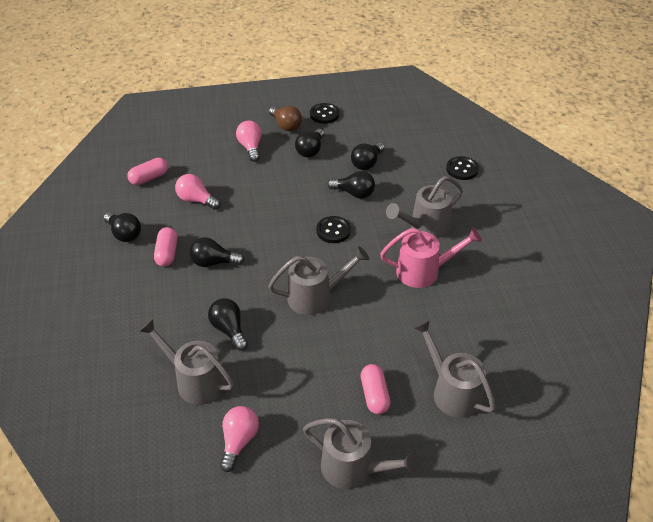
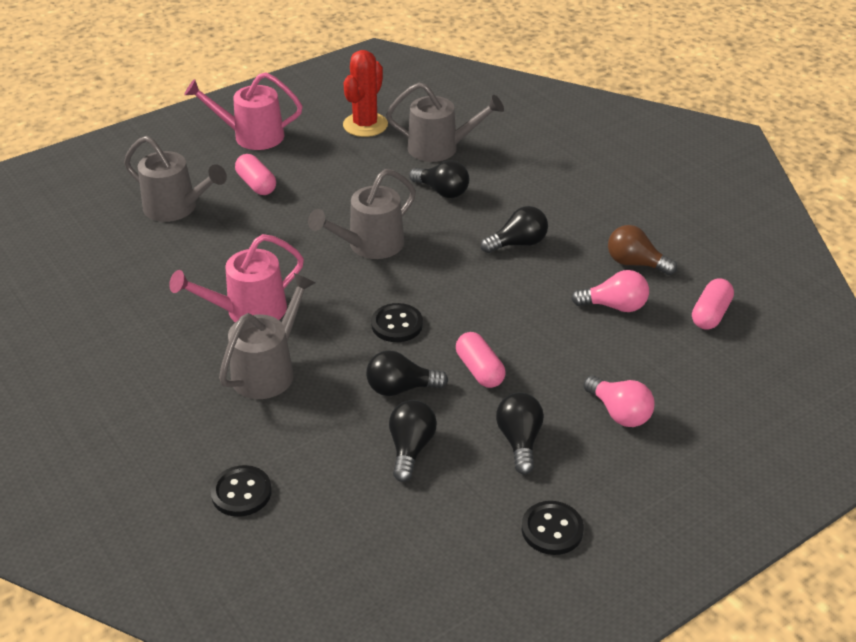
camera: 155 degrees right, 5 degrees down
black light bulb [104,212,141,242] -> none
pink capsule [154,227,177,267] -> pink capsule moved to [456,332,506,388]
pink light bulb [220,406,259,472] -> red cactus [343,50,388,137]
brown light bulb [269,106,302,131] -> brown light bulb moved to [608,225,677,275]
grey watering can [303,418,420,489] -> pink watering can [184,72,302,150]

